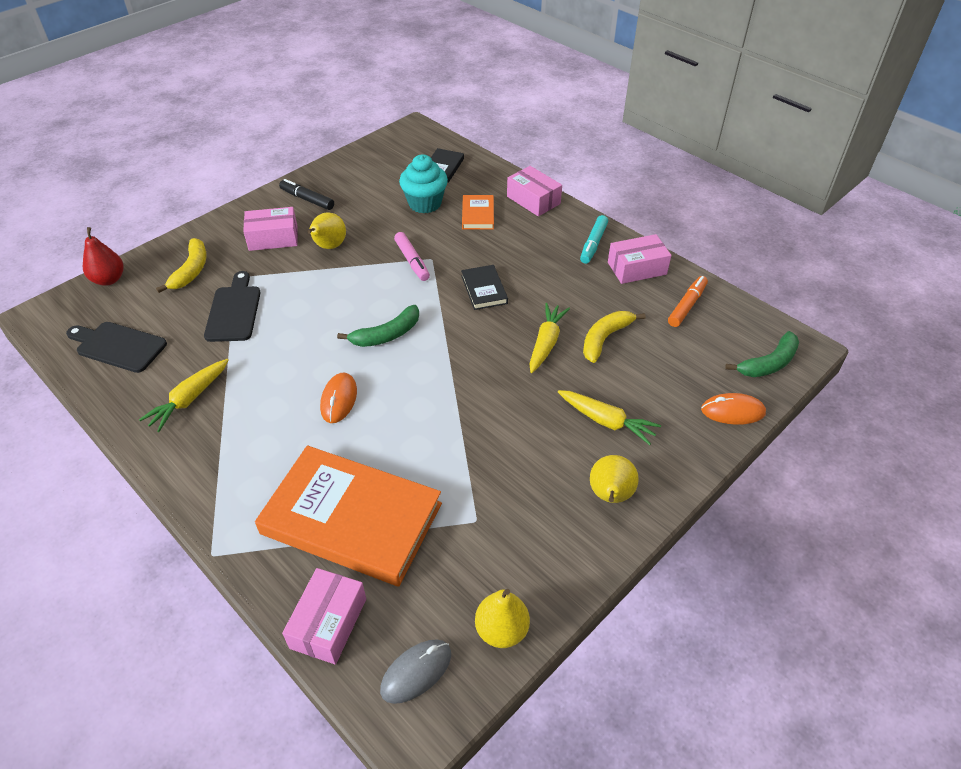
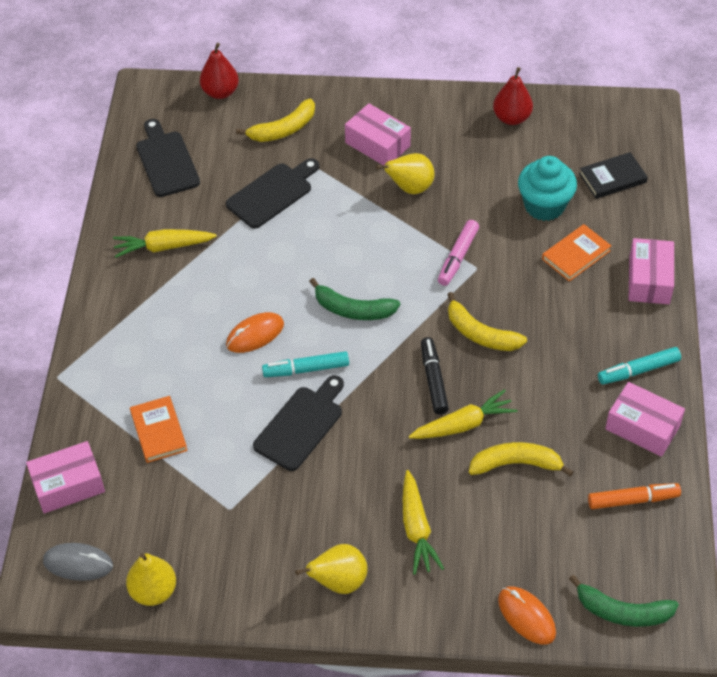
camera: 50 degrees right, 5 degrees up
orange book [255,446,442,586] -> orange book [130,396,188,463], size x0.44
black marker [279,179,334,210] -> black marker moved to [421,337,449,414]
black book [461,265,508,310] -> yellow banana [447,292,527,351]
none -> black cutting board [253,375,344,471]
none -> turquoise marker [262,351,349,377]
none -> red pear [493,67,533,125]

